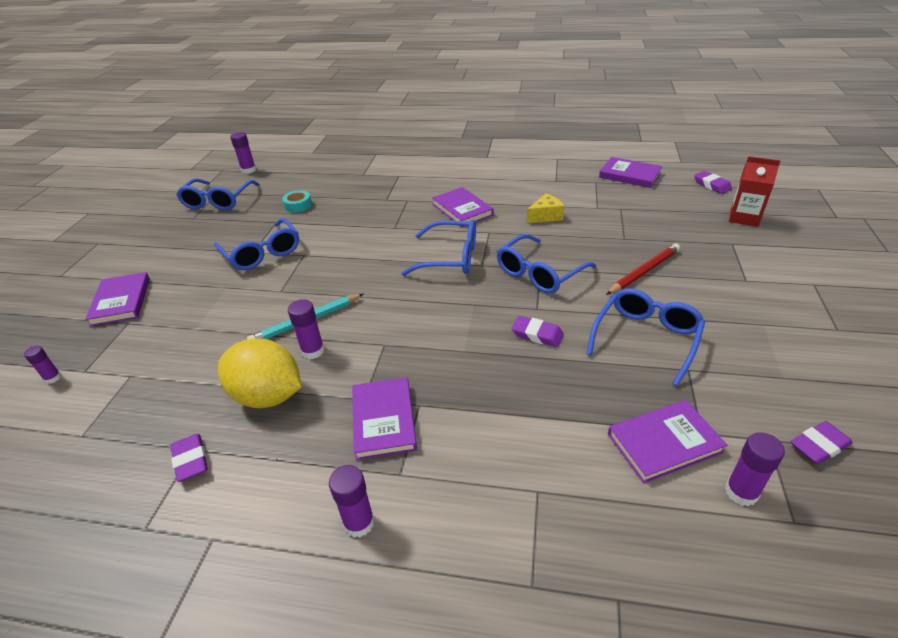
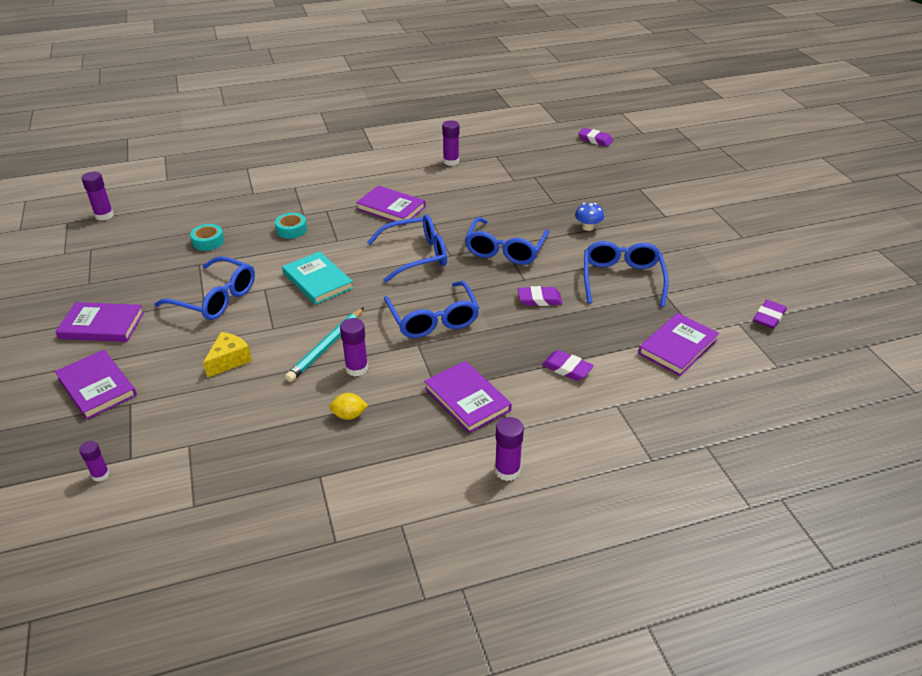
camera: 30 degrees left, 0 degrees up
purple eraser [171,434,208,482] -> purple eraser moved to [542,350,594,381]
blue glasses [176,179,259,210] -> blue glasses moved to [384,281,479,338]
yellow lemon [218,339,302,408] -> yellow lemon [329,393,368,420], size x0.41
yellow cheese [527,193,564,223] -> yellow cheese moved to [203,332,252,378]
purple book [599,157,662,188] -> purple book moved to [55,302,144,342]
red pencil [606,243,680,295] -> blue mushroom [575,203,604,231]
purple glue stick [725,432,785,506] -> purple glue stick moved to [442,120,459,166]
red carton [729,156,781,227] -> none
none -> turquoise tape [275,213,307,239]
none -> turquoise book [282,251,353,305]

